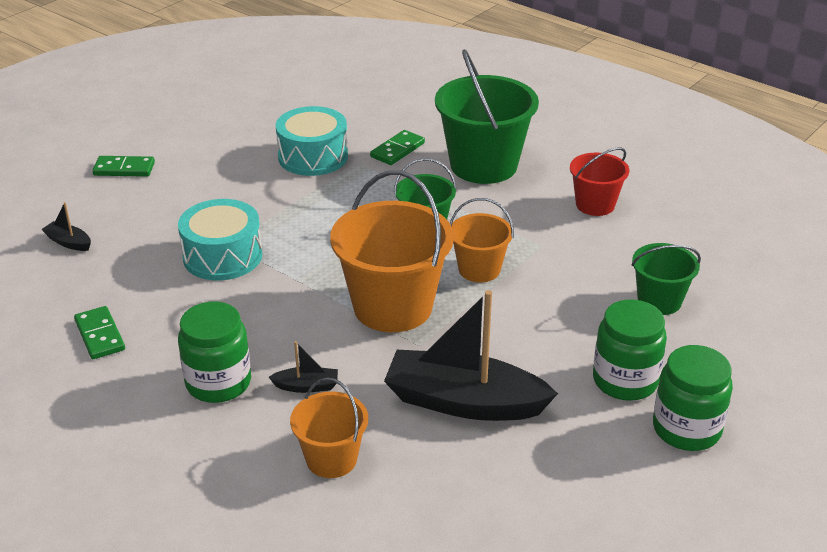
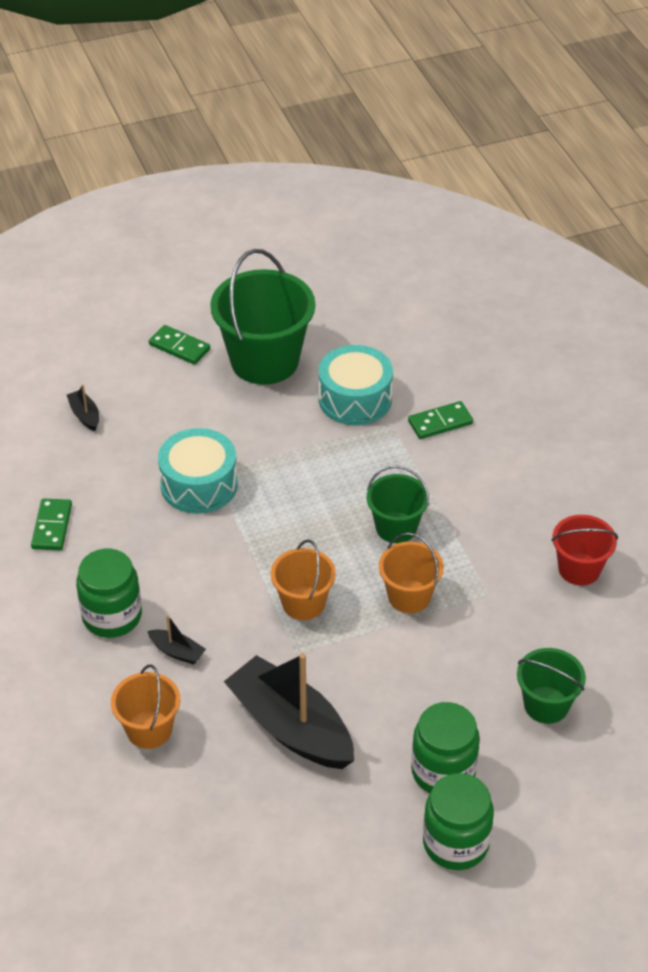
camera: 30 degrees right, 10 degrees up
orange bucket [330,170,454,332] -> orange bucket [271,540,336,620], size x0.55
green bucket [435,49,539,184] -> green bucket moved to [210,249,315,385]

